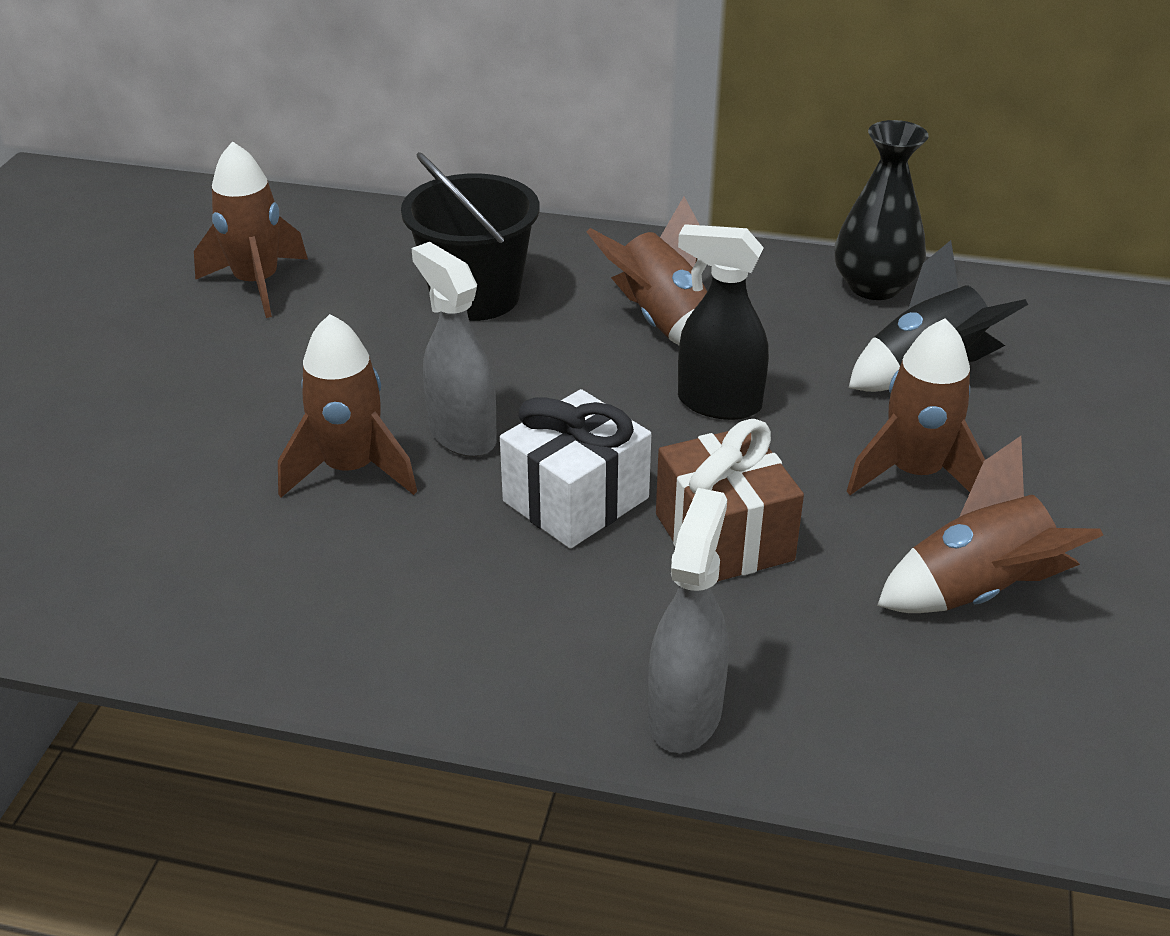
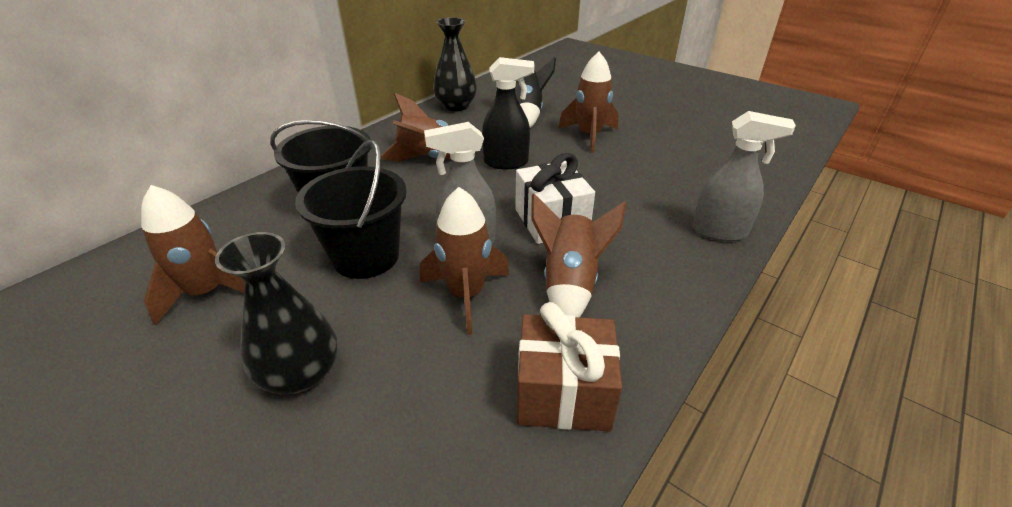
camera: 65 degrees left, 0 degrees up
grey spray bottle [648,488,729,753] -> grey spray bottle turned 150 degrees clockwise [692,111,796,241]
brown gift [656,419,804,582] -> brown gift moved to [517,302,622,431]
black spray bottle [678,224,769,420] -> black spray bottle turned 135 degrees counterclockwise [482,57,534,169]
brown rocket [877,436,1103,613] -> brown rocket moved to [531,194,626,317]
none -> black vase [215,232,338,394]
none -> black bucket [295,140,407,279]

